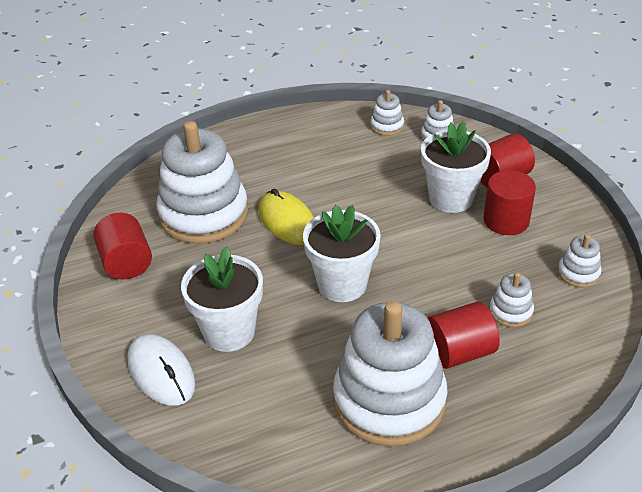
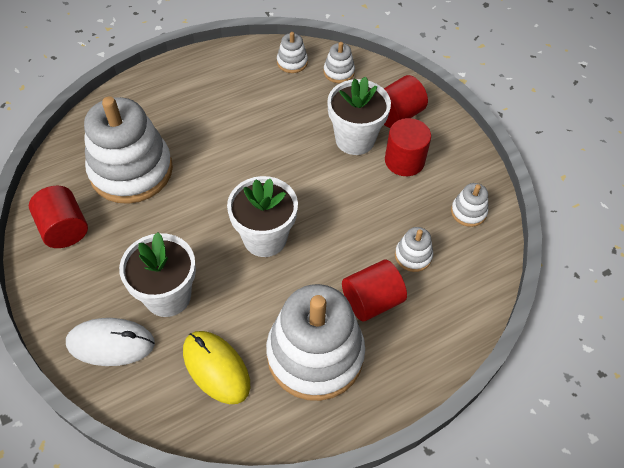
camera: 10 degrees left, 15 degrees up
white mouse [127,334,195,406] -> white mouse turned 45 degrees counterclockwise [66,318,155,366]
yellow mouse [258,188,314,245] -> yellow mouse moved to [183,331,250,404]

